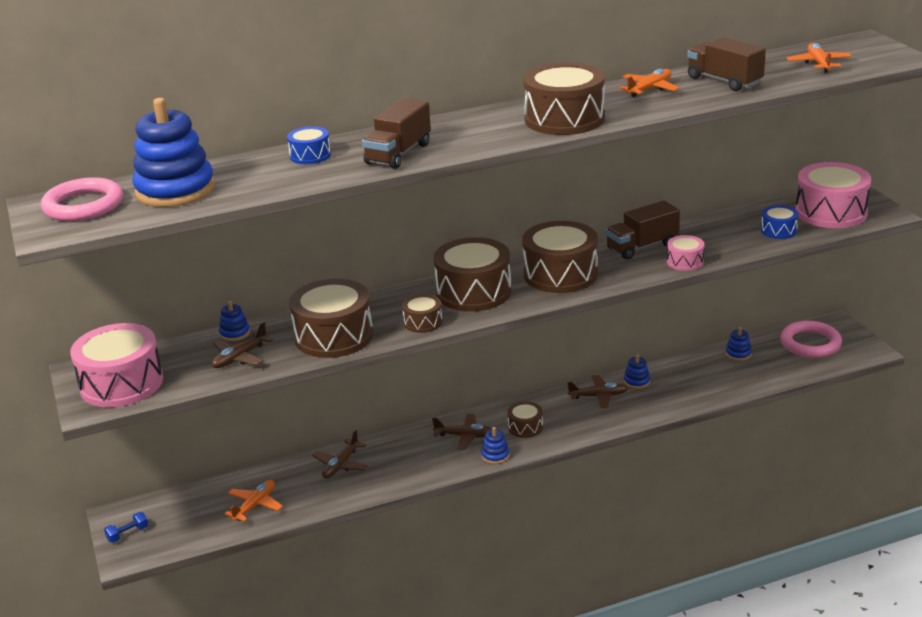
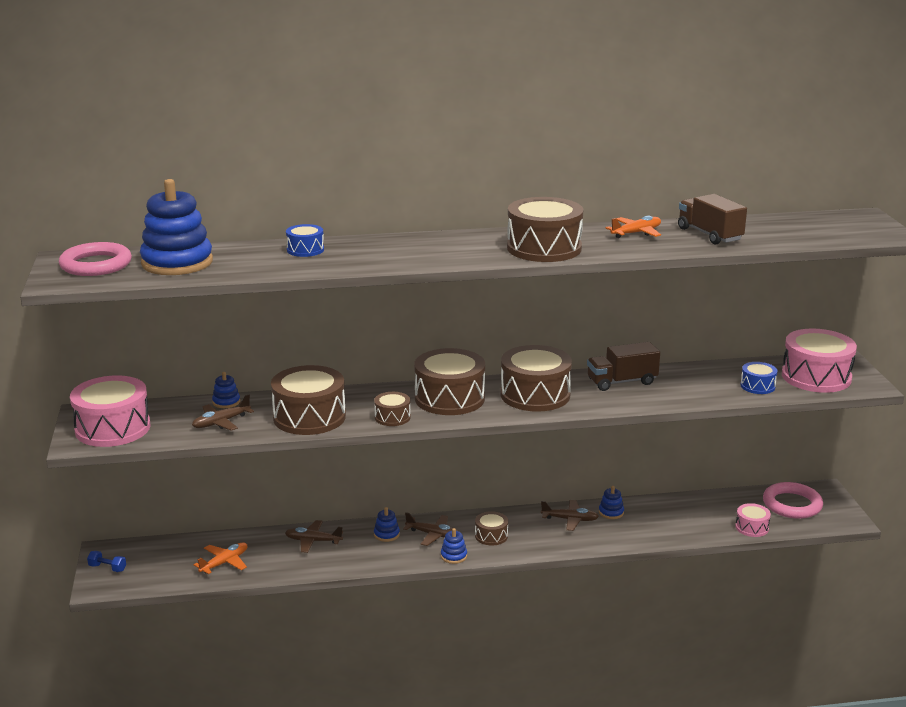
camera: 10 degrees right, 5 degrees down
blue dumbbell [104,512,148,543] -> blue dumbbell turned 45 degrees clockwise [87,551,126,572]
brown plane [312,430,368,478] -> brown plane turned 60 degrees clockwise [285,520,343,553]
brown truck [362,98,431,169] -> none
pink drum [667,235,704,271] -> pink drum moved to [735,503,771,537]
blue stacking toy [726,327,752,361] -> blue stacking toy moved to [374,507,400,542]
orange plane [787,43,852,73] -> none

